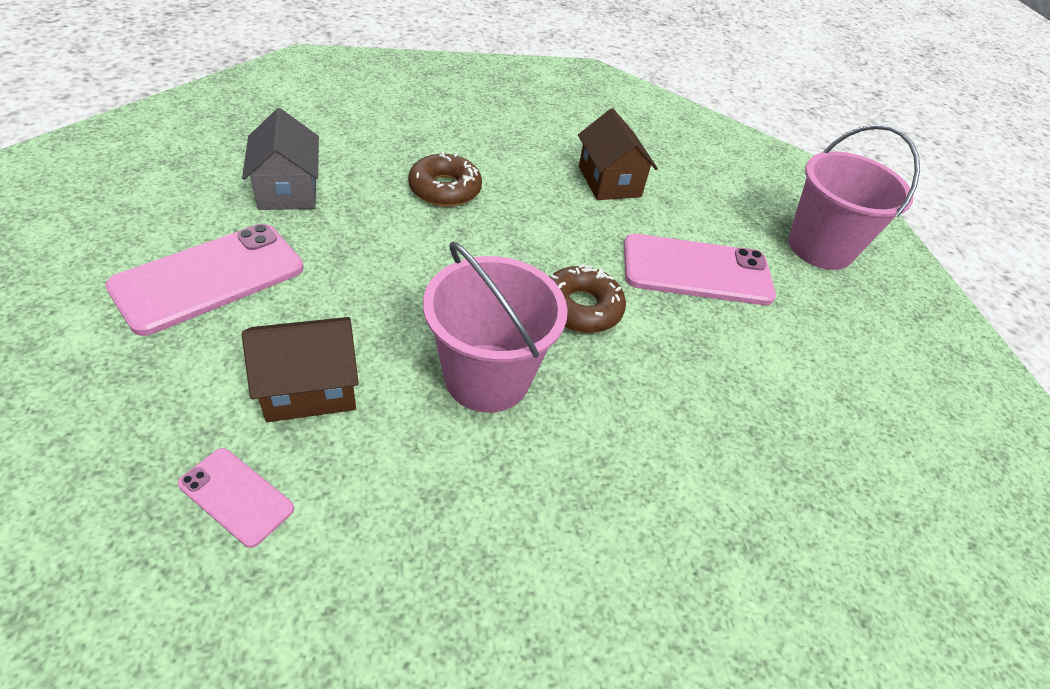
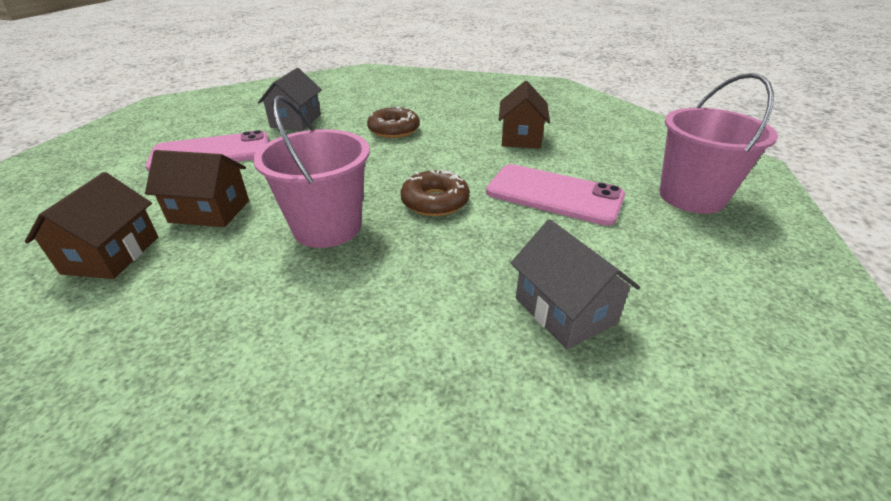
camera: 30 degrees right, 10 degrees down
pink phone [178,448,294,548] -> brown house [25,172,158,279]
none -> grey house [511,219,640,349]

